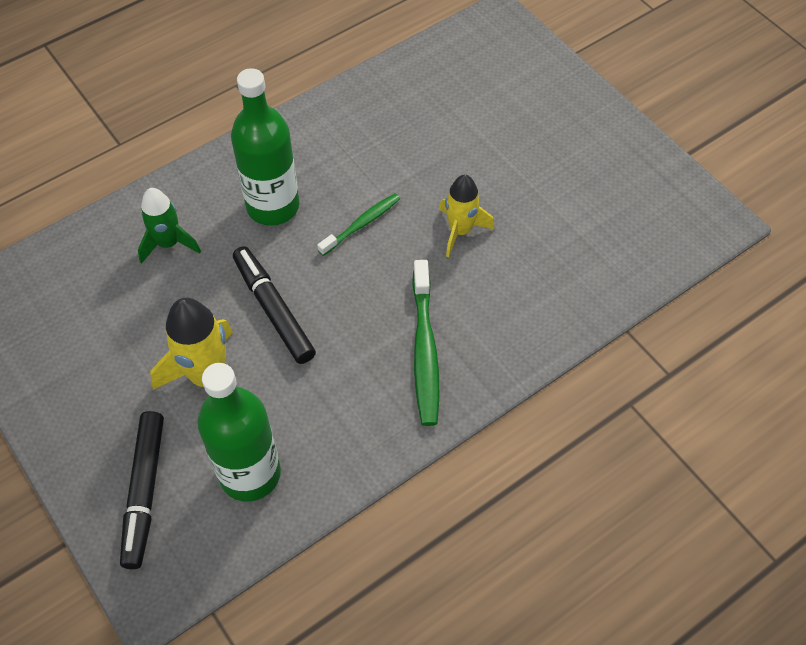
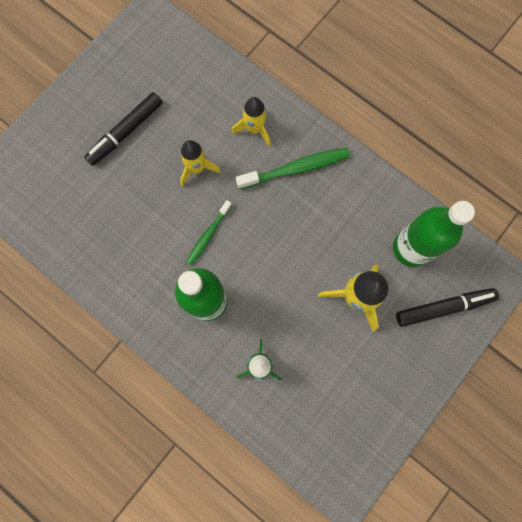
camera: 105 degrees left, 20 degrees up
black marker [233,246,316,364] -> black marker moved to [84,92,163,166]
green toothbrush [317,194,400,256] -> green toothbrush turned 90 degrees counterclockwise [186,200,232,266]
none -> yellow rocket [232,97,271,147]

